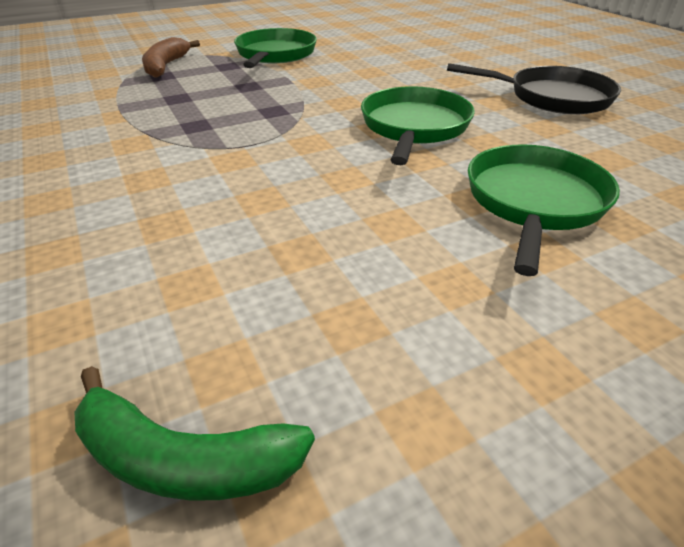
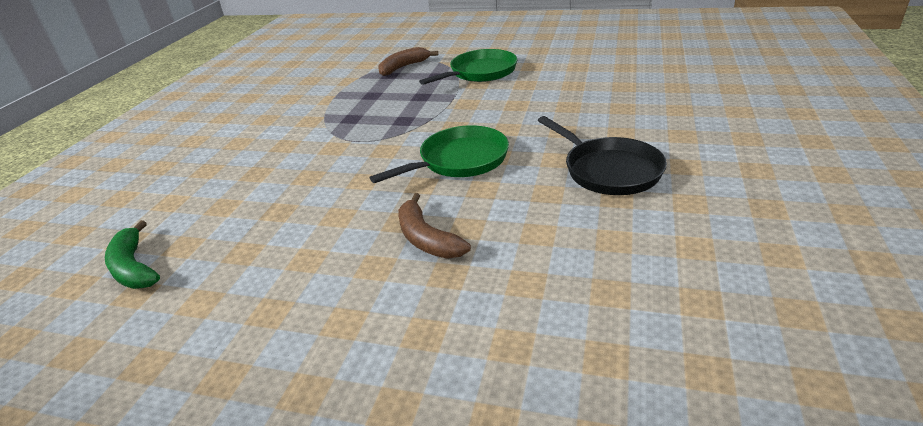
camera: 45 degrees right, 5 degrees down
green pan [468,144,620,276] -> brown banana [398,193,471,258]

